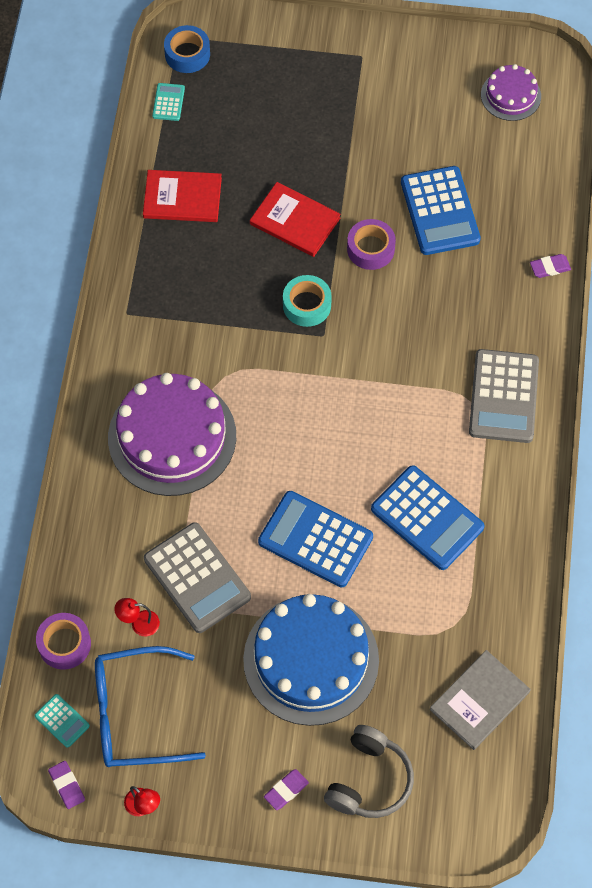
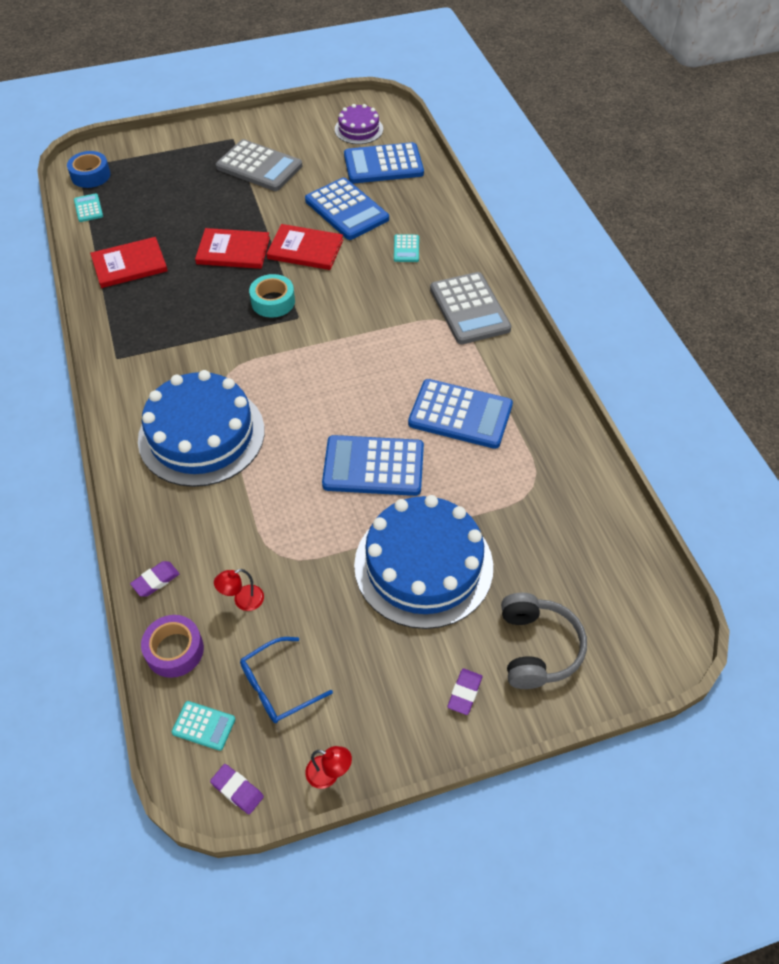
camera: 25 degrees left, 10 degrees down
blue glasses [95,646,206,767] -> blue glasses [240,637,333,723], size x0.60
purple cake [108,373,236,496] -> blue cake [138,370,265,487]
grey calculator [144,522,251,633] -> grey calculator moved to [216,139,303,191]
purple tape [347,219,396,270] -> red book [266,224,343,270]
grey book [430,650,531,750] -> none
purple eraser [530,254,571,278] -> purple eraser moved to [130,561,179,597]
none -> blue calculator [344,142,424,183]
none -> turquoise calculator [394,234,419,262]

